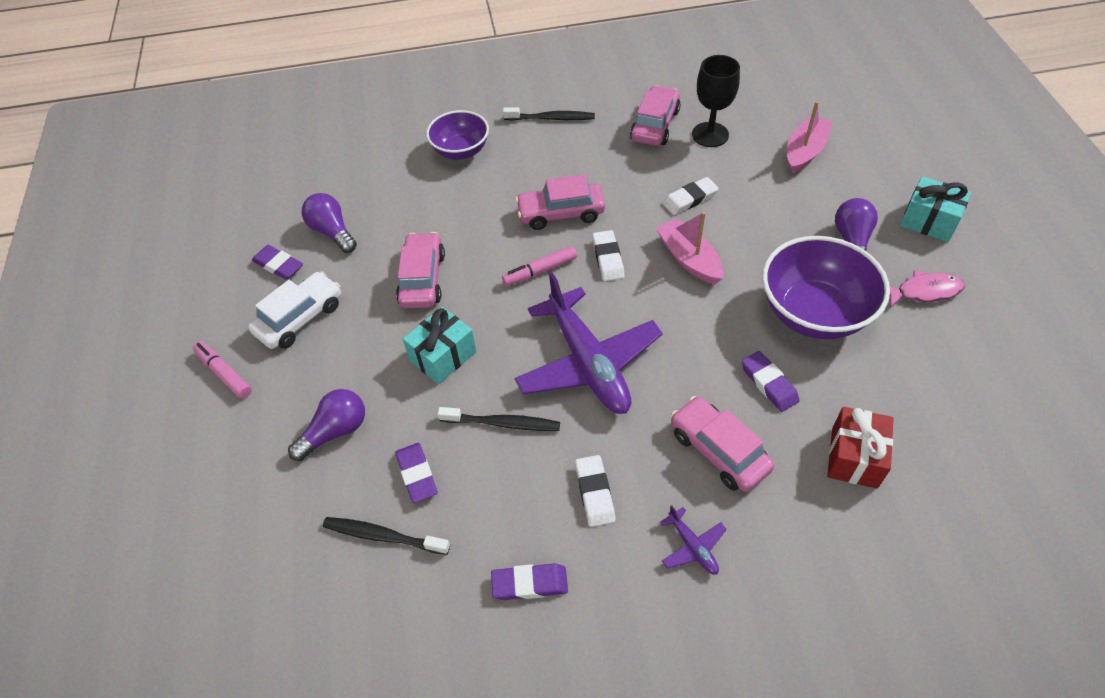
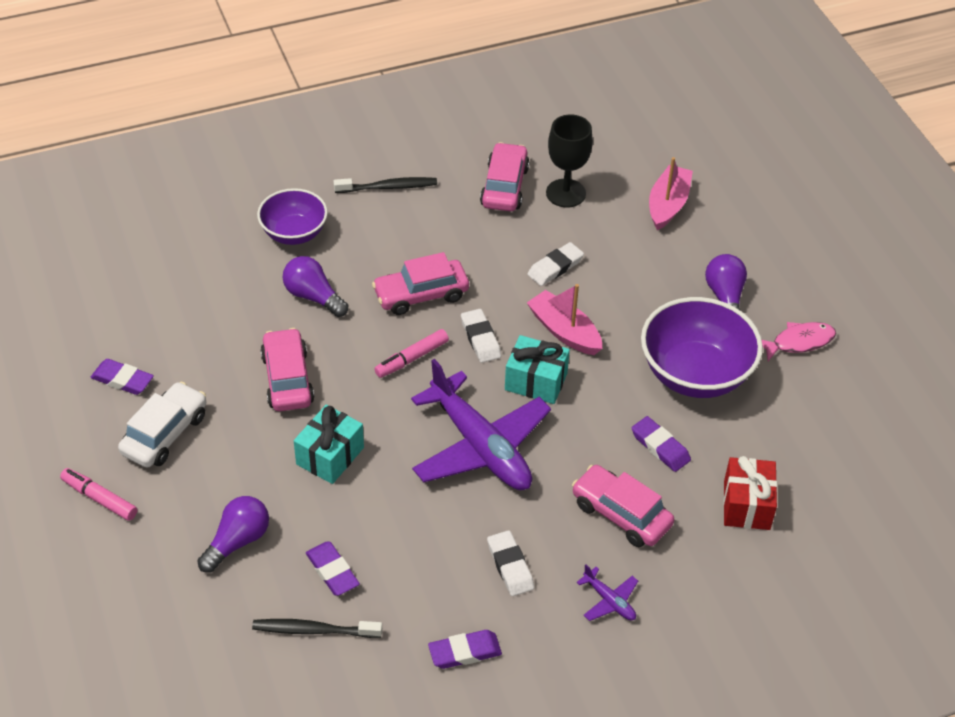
camera: 15 degrees left, 5 degrees down
purple light bulb [302,193,357,253] -> purple light bulb moved to [283,256,348,317]
black toothbrush [438,407,560,431] -> none
turquoise gift [900,176,971,242] -> turquoise gift moved to [505,335,570,404]

